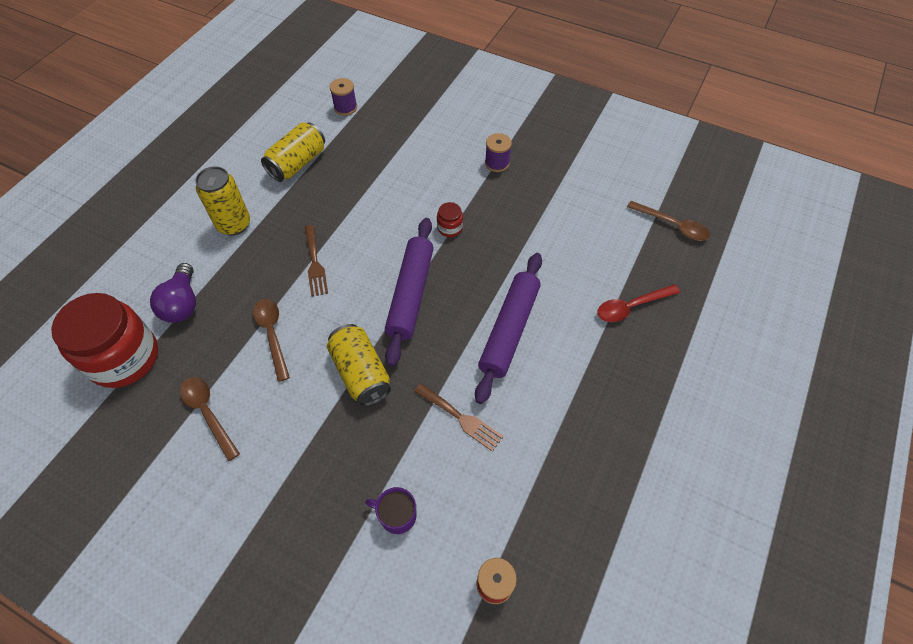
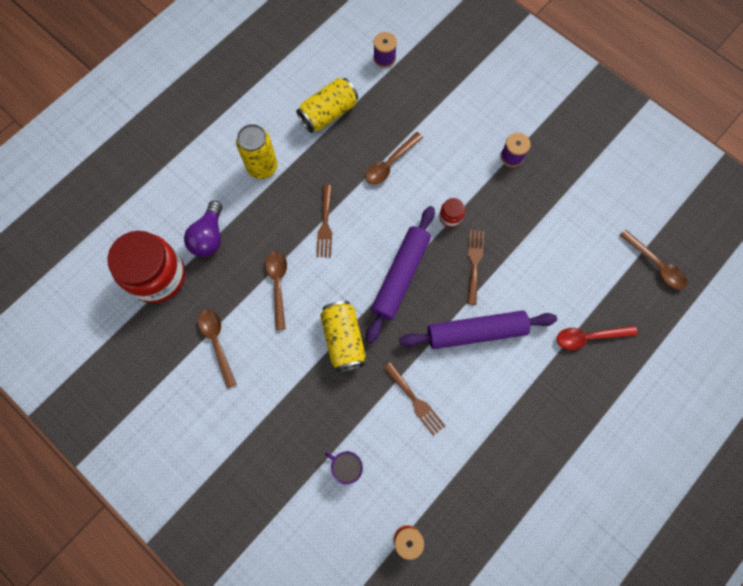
camera: 15 degrees right, 15 degrees up
purple rolling pin [475,253,542,404] -> purple rolling pin turned 45 degrees clockwise [399,310,557,349]
none -> brown spoon [365,132,423,185]
none -> brown fork [467,230,484,305]

